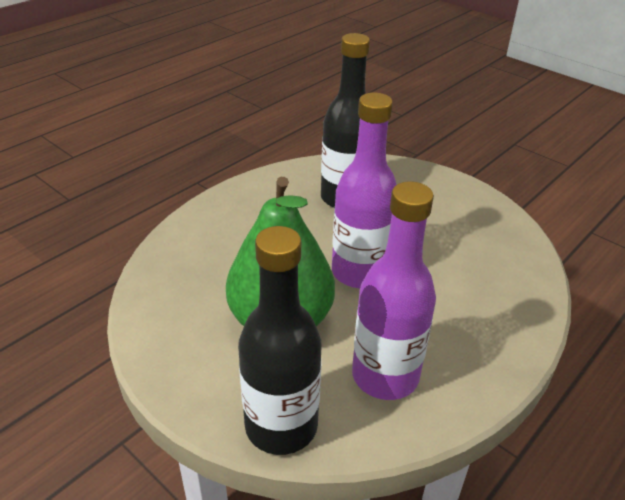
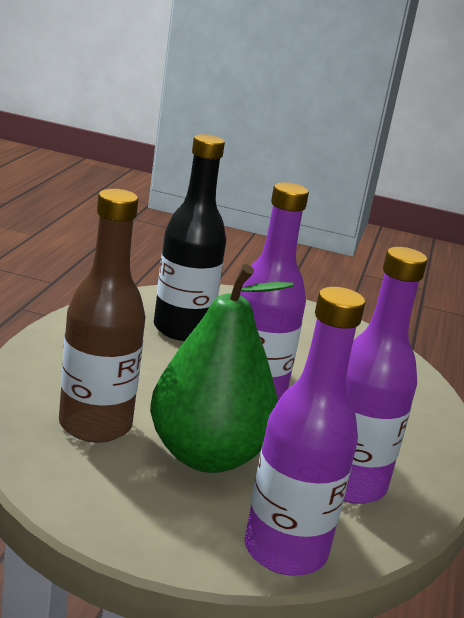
camera: 30 degrees left, 15 degrees down
black bottle [238,226,322,455] -> purple bottle [245,287,366,576]
none -> brown bottle [59,189,146,443]

